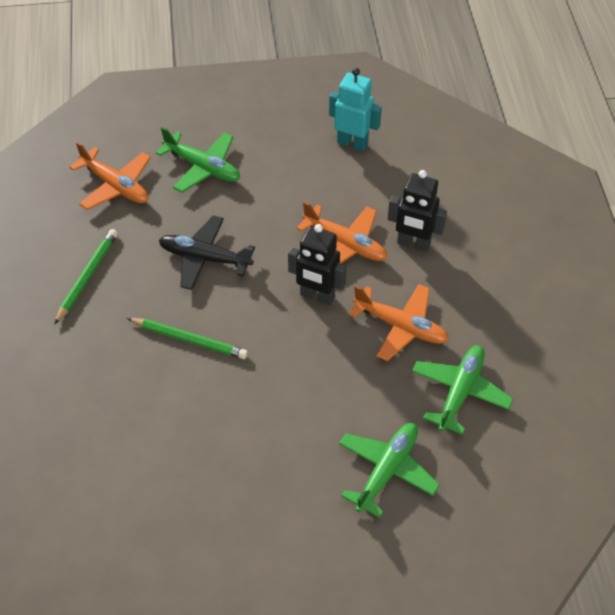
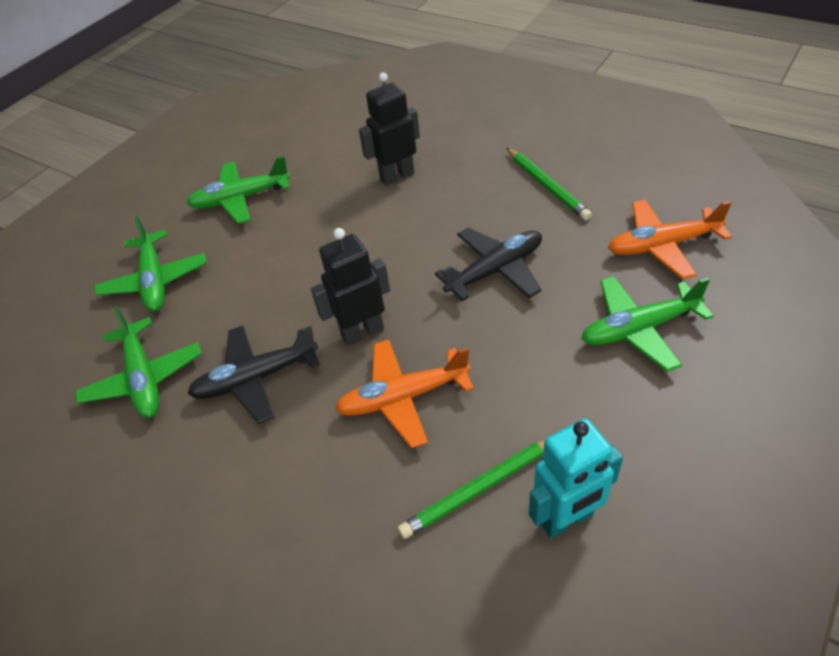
camera: 135 degrees right, 5 degrees down
green pencil [127,318,248,359] -> green pencil moved to [398,440,545,539]
orange plane [349,284,449,361] -> black plane [188,325,320,424]
black robot [388,170,447,252] -> black robot moved to [359,72,420,186]
none -> green plane [186,156,290,224]

